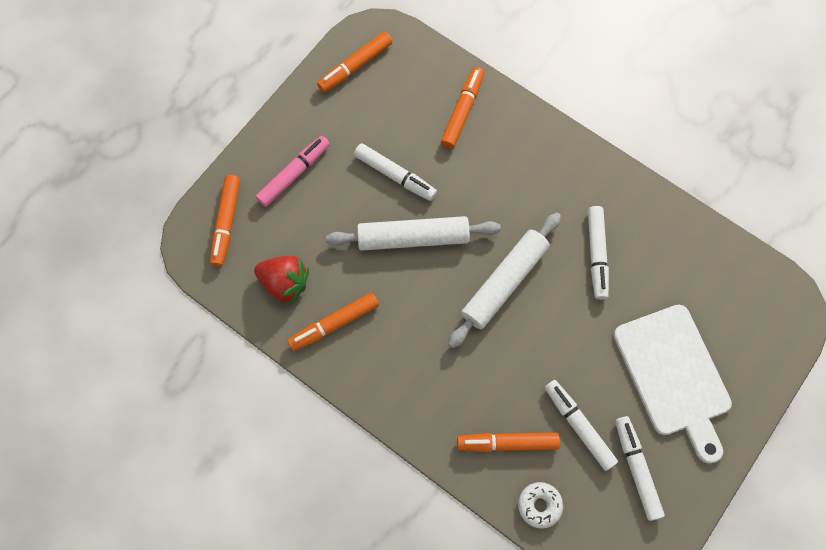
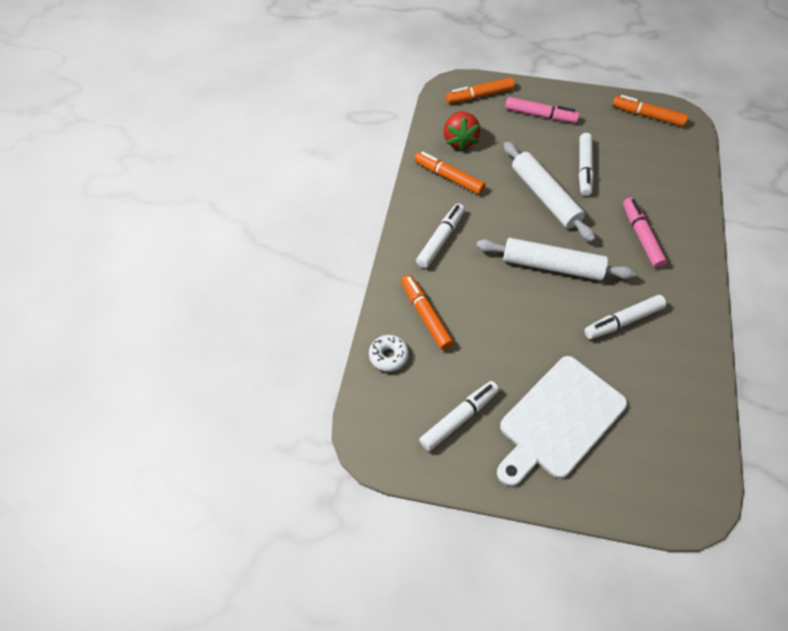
camera: 65 degrees right, 15 degrees down
orange marker [441,67,484,149] -> none
white marker [545,380,618,471] -> white marker moved to [416,204,465,268]
none -> pink marker [623,198,667,268]

